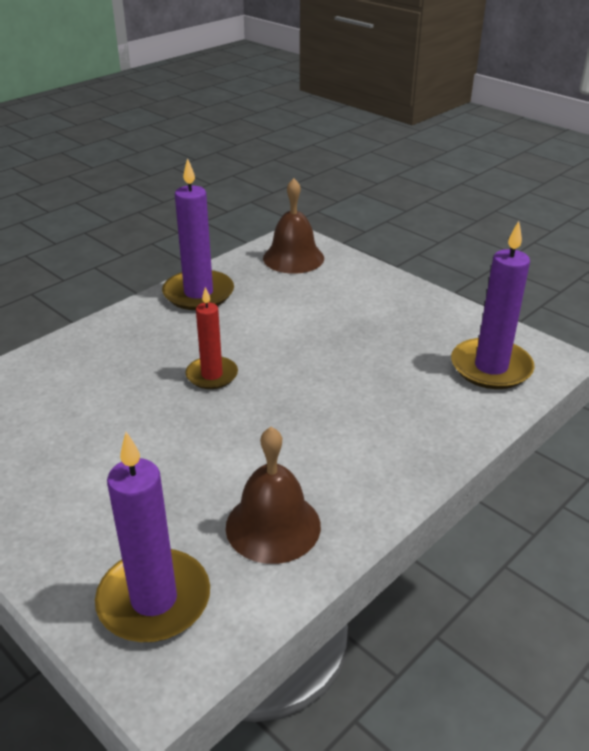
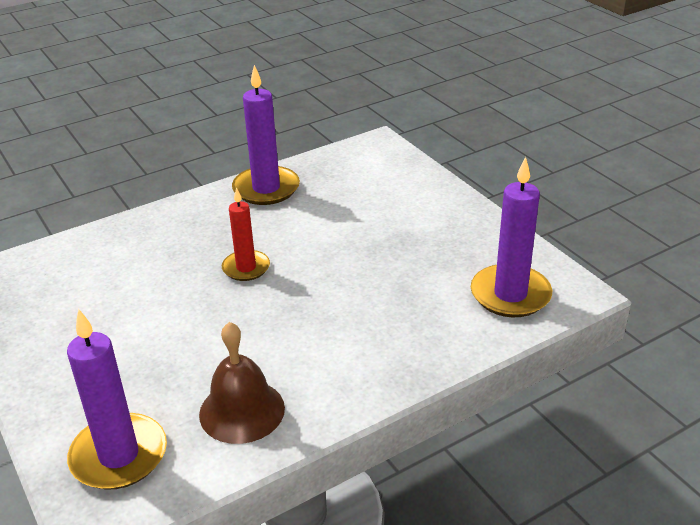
camera: 15 degrees right, 0 degrees up
brown bell [263,178,324,274] -> none

